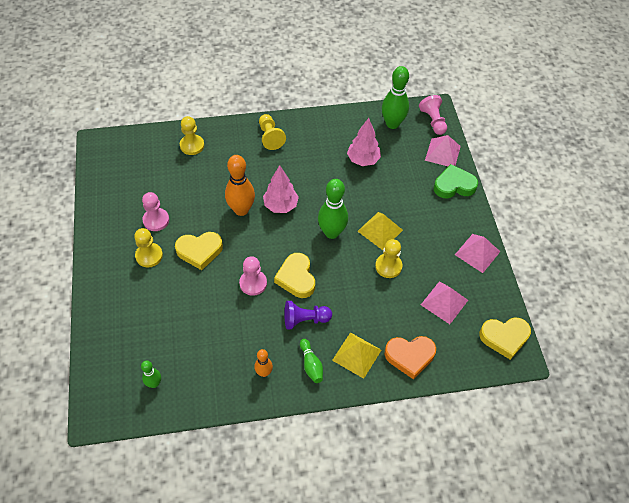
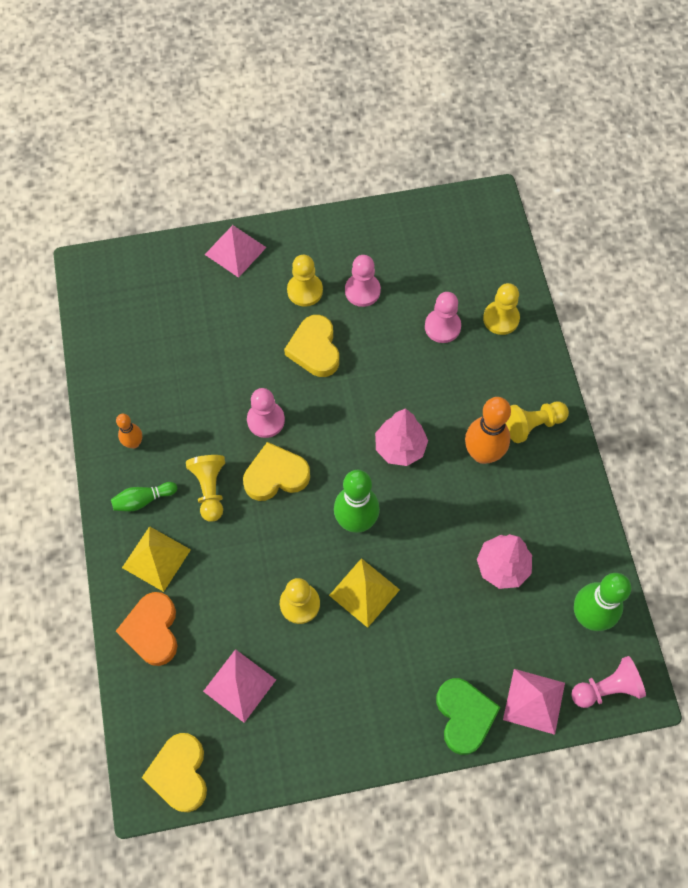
camera: 90 degrees right, 10 degrees up
green bowling pin [141,361,161,388] -> none
orange bowling pin [225,155,255,216] -> orange bowling pin moved to [465,397,511,464]
purple pawn [284,301,332,329] -> yellow pawn [186,455,225,522]
pink pyramid [455,234,500,273] -> pink pyramid moved to [205,225,267,278]
none -> pink pawn [425,292,461,343]

